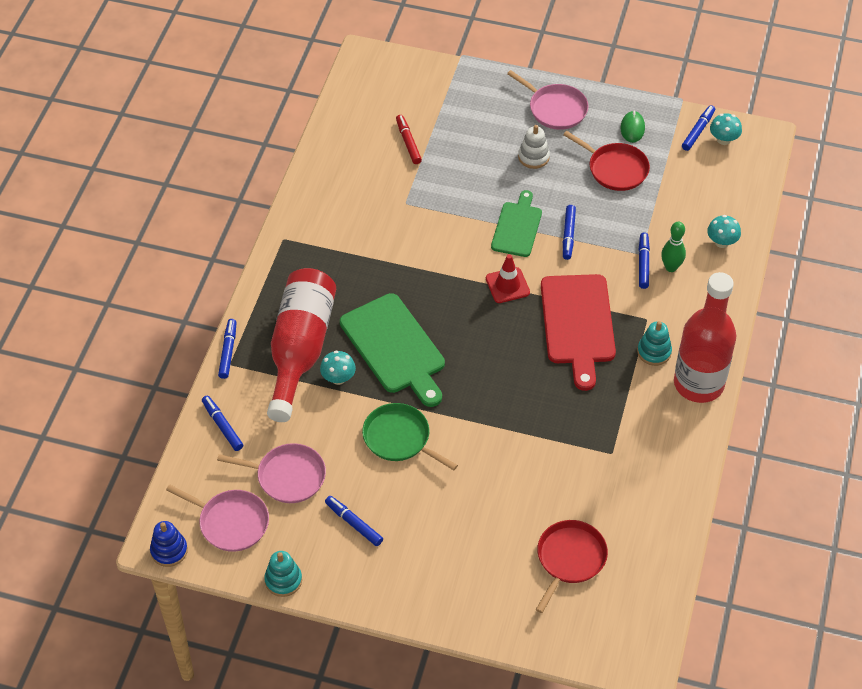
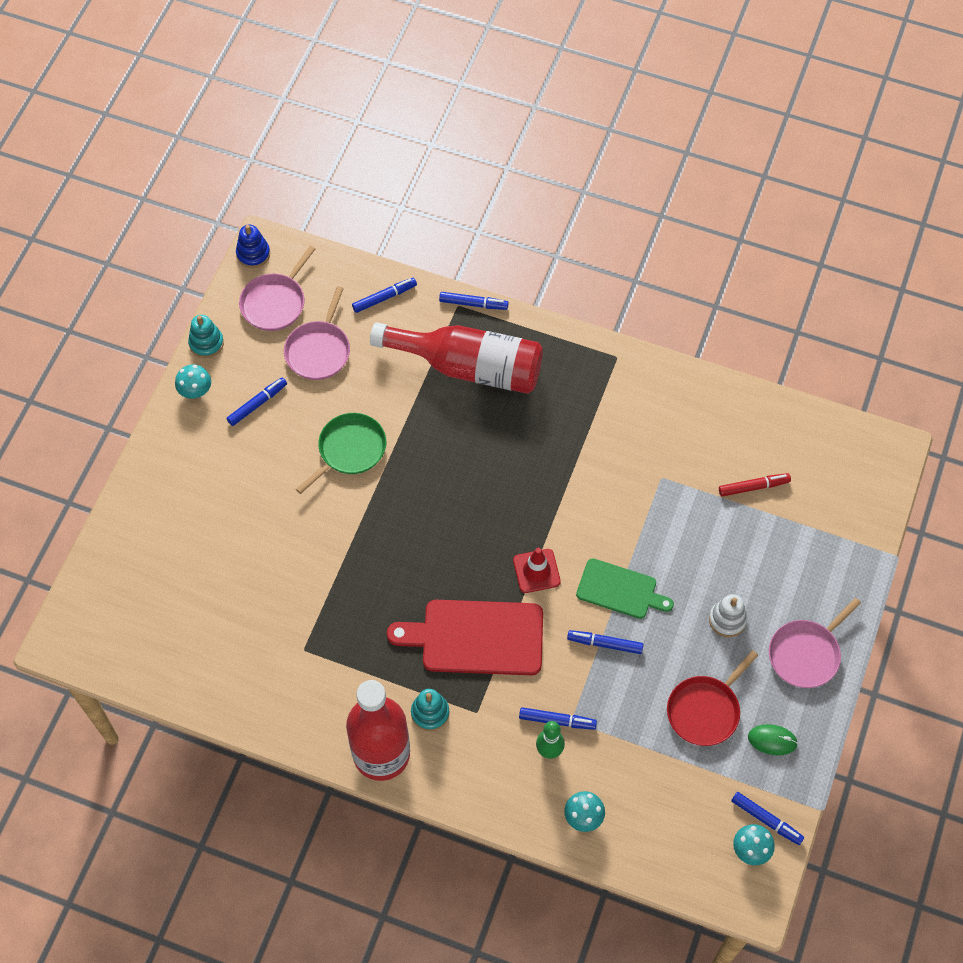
camera: 95 degrees right, 10 degrees up
turquoise mushroom [320,351,356,385] -> turquoise mushroom moved to [175,365,211,399]
green cutting board [340,293,445,407] -> none
red pan [536,520,608,613] -> none

